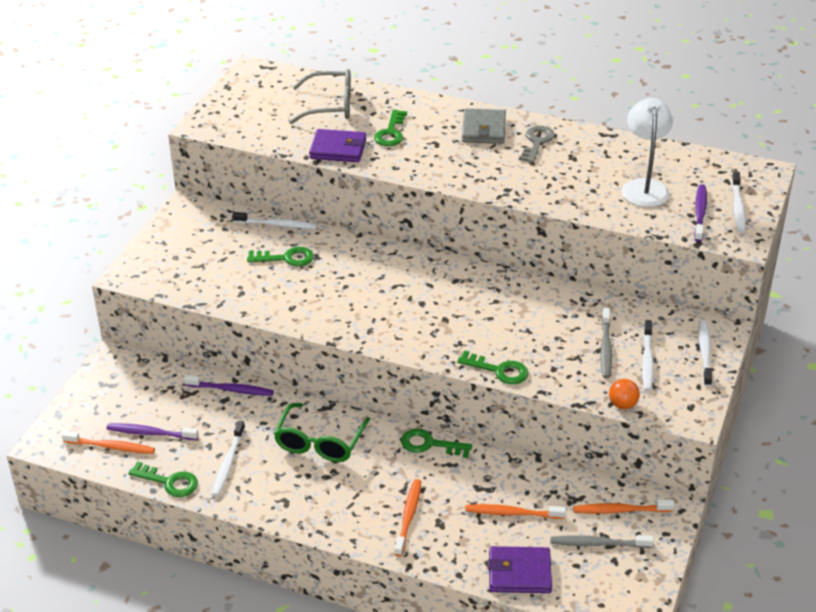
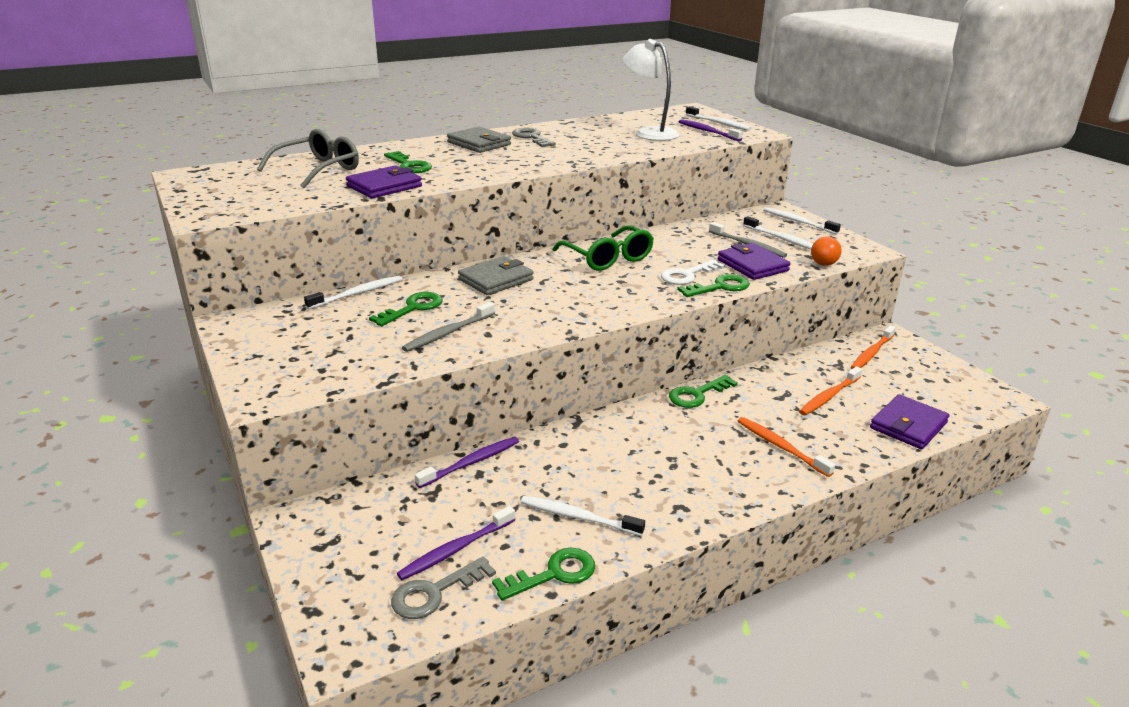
camera: 50 degrees left, 10 degrees down
orange toothbrush [62,431,155,454] -> grey key [391,556,496,619]
white toothbrush [212,421,245,497] -> white toothbrush turned 150 degrees clockwise [521,496,645,536]
green glasses [274,403,370,462] -> green glasses moved to [553,225,654,271]
grey toothbrush [550,535,654,548] -> grey toothbrush moved to [402,302,495,352]
none -> grey wallet [458,256,534,295]
none -> white key [661,259,725,285]
none -> purple wallet [718,243,791,280]

